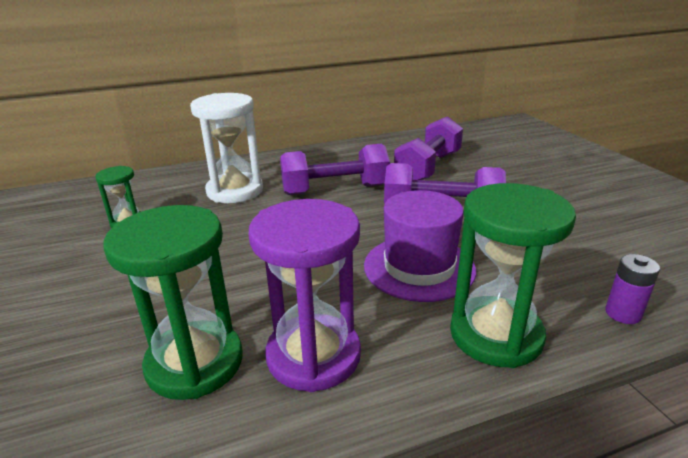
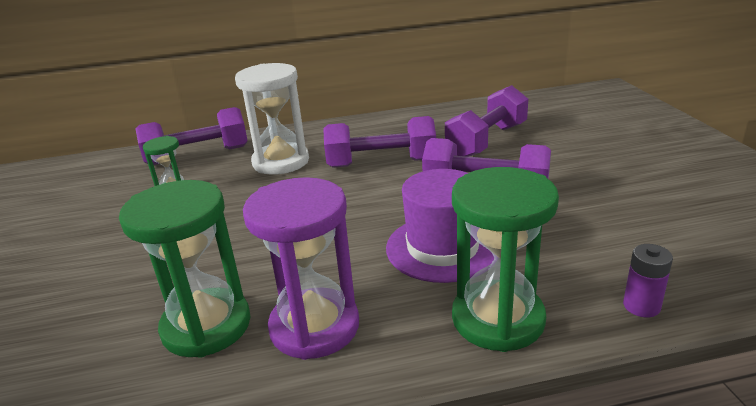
camera: 10 degrees right, 0 degrees up
none -> purple dumbbell [136,107,248,165]

